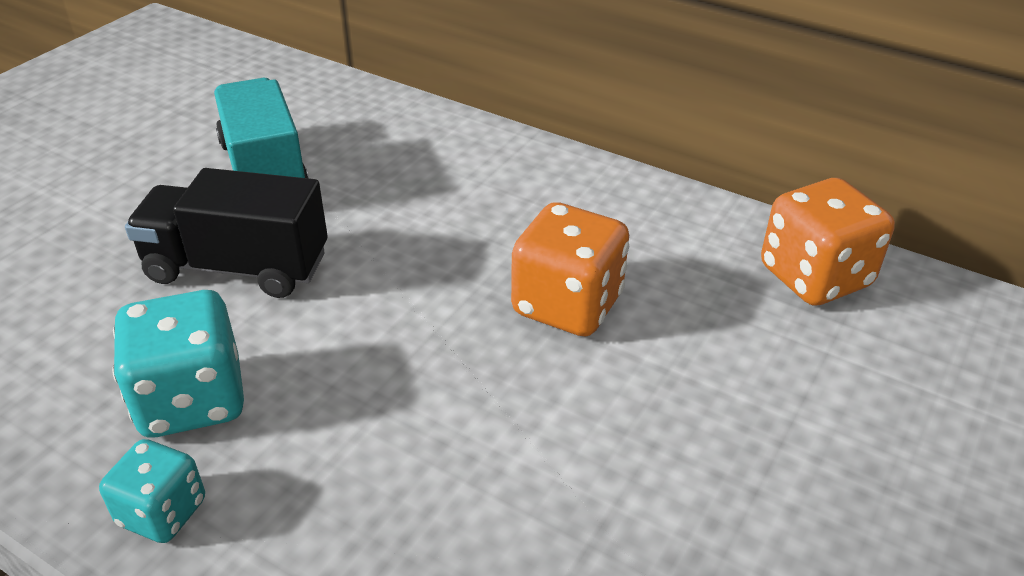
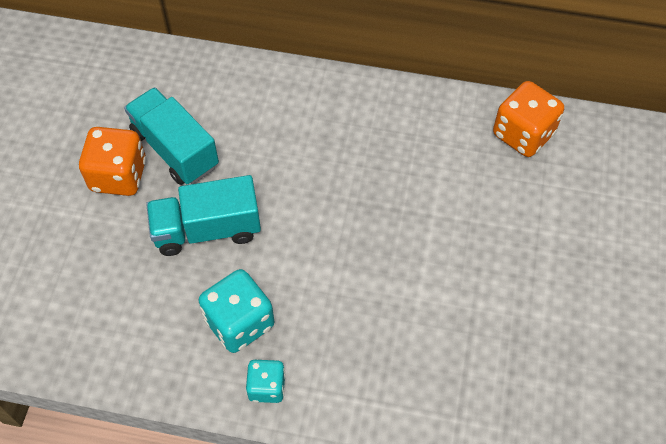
camera: 20 degrees left, 20 degrees up
black truck [125,168,328,298] -> turquoise truck [146,175,261,256]
orange dice [511,202,629,336] -> orange dice moved to [79,127,146,196]

